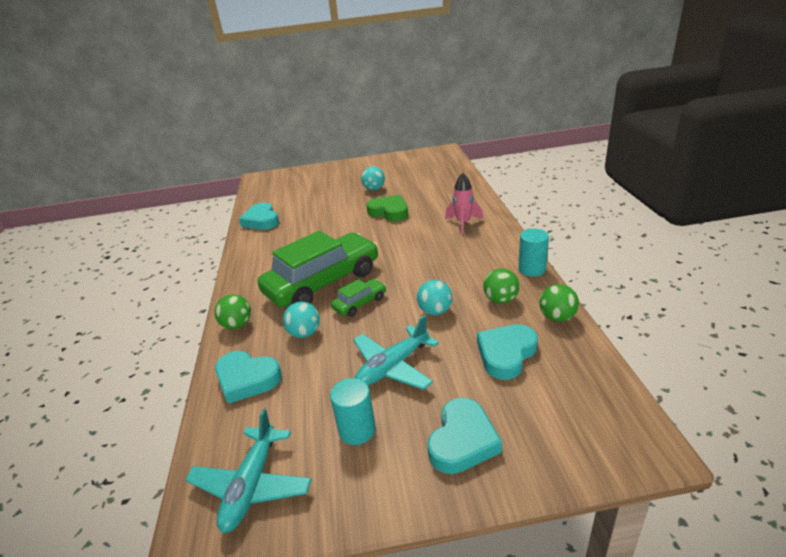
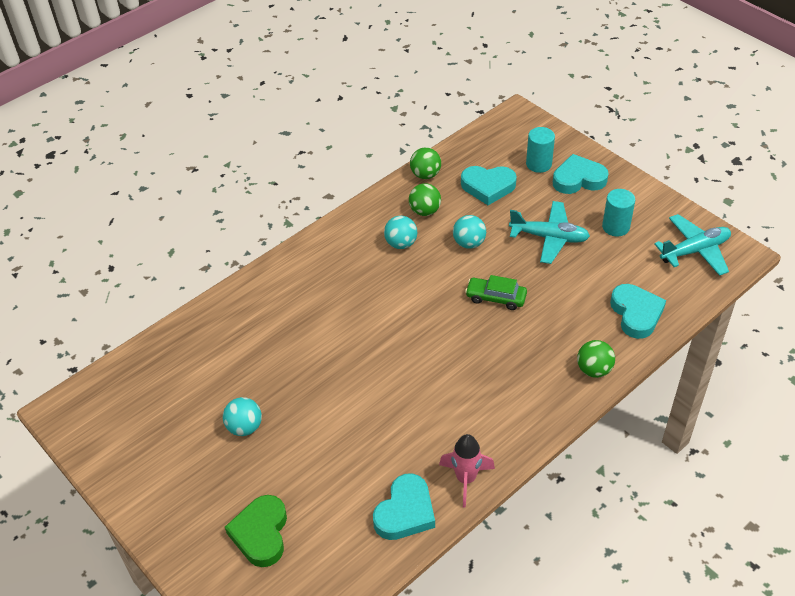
camera: 125 degrees left, 15 degrees up
green car [258,231,378,307] -> none
turquoise ball [283,301,320,338] -> turquoise ball moved to [384,216,418,249]
green heart [367,195,408,221] -> green heart moved to [225,495,287,567]
pink rocket [445,173,483,235] -> pink rocket moved to [439,434,495,508]
turquoise cylinder [518,229,549,277] -> turquoise cylinder moved to [526,127,555,173]

